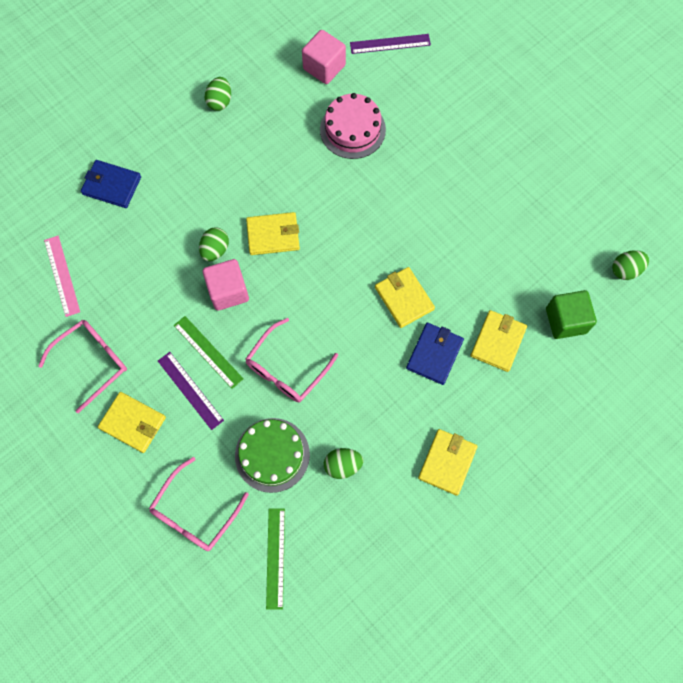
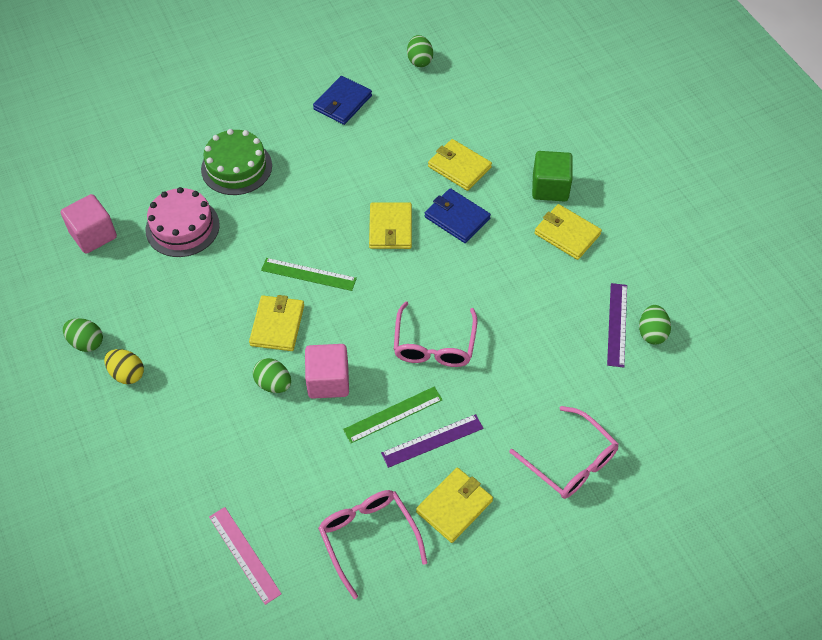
camera: 75 degrees left, 15 degrees down
pink ruler [44,236,80,317] -> pink ruler turned 60 degrees clockwise [209,507,282,605]
blue wallet [81,160,141,208] -> blue wallet moved to [313,76,372,125]
green cake [235,418,310,493] -> green cake moved to [201,129,272,195]
pink glasses [245,318,338,402] -> pink glasses turned 45 degrees clockwise [394,301,477,367]
green ruler [266,508,285,610] -> green ruler moved to [261,258,357,291]
green egg [324,448,363,479] -> green egg moved to [639,305,671,344]
purple ruler [350,34,431,54] -> purple ruler moved to [607,283,627,368]
yellow wallet [375,267,435,328] -> yellow wallet turned 75 degrees counterclockwise [369,202,412,249]
green cube [546,290,597,339] -> green cube moved to [532,151,573,201]
none -> yellow egg [104,349,144,384]

